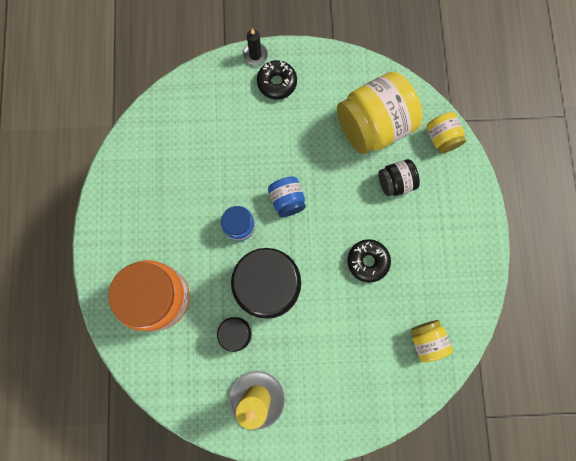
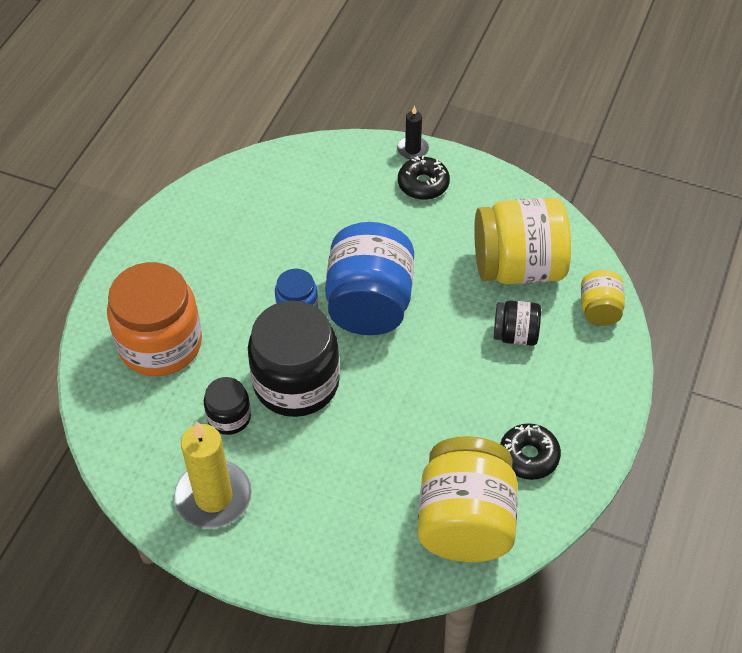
camera: 25 degrees right, 25 degrees down
blue jar [268,177,306,217] -> blue jar [325,222,414,335], size x2.00
black donut [347,239,391,283] -> black donut moved to [500,423,561,480]
yellow jar [411,320,453,362] -> yellow jar [417,436,518,562], size x2.00

